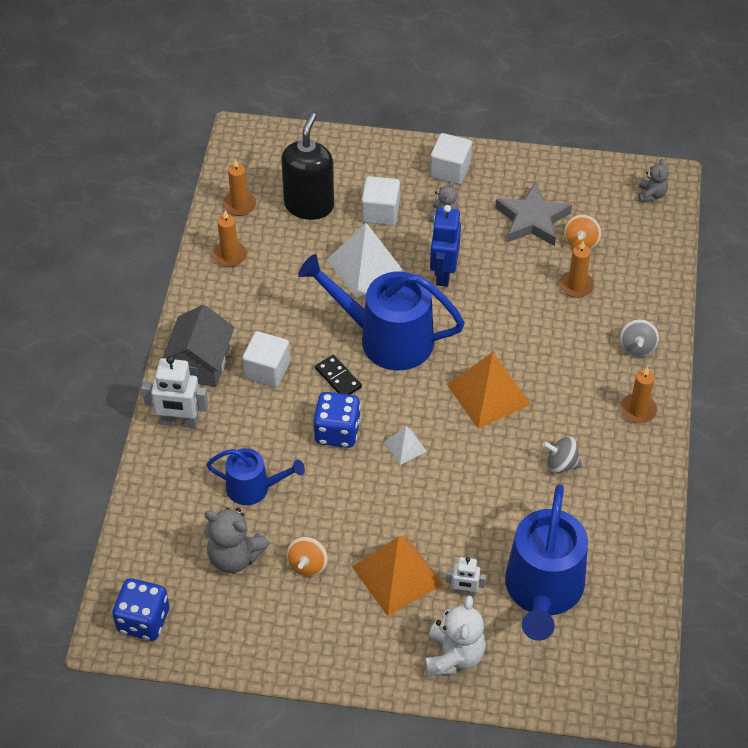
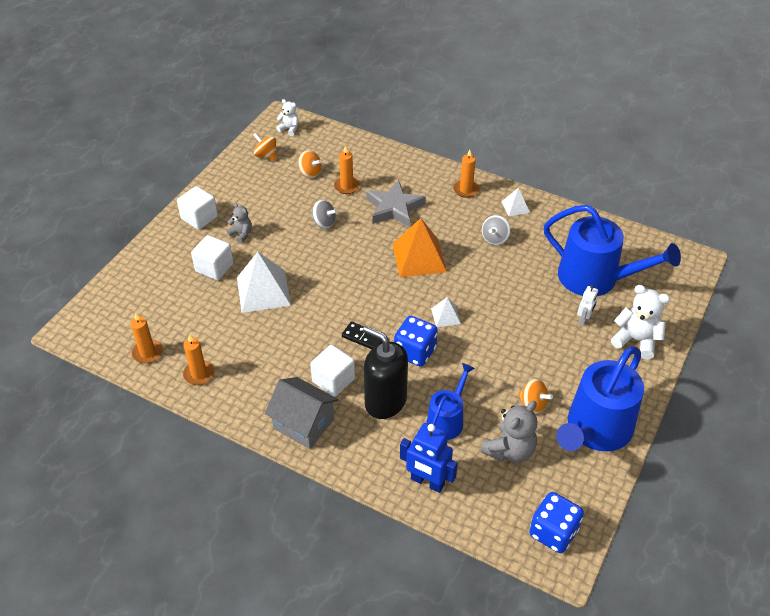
camera: 70 degrees left, 5 degrees down
white robot [142,356,208,428] -> none
black soap dispenser [281,113,334,220] -> black soap dispenser moved to [363,326,408,419]
blue watering can [298,254,465,370] -> blue watering can moved to [556,347,644,451]
black domino [315,355,362,395] -> black domino turned 45 degrees clockwise [342,321,382,349]
orange pyramid [352,536,443,616] -> none
blue robot [430,205,461,287] -> blue robot moved to [400,423,458,493]
grey star [495,182,572,246] -> grey star moved to [366,180,426,227]
grey spinning top [620,319,659,357] -> grey spinning top moved to [311,200,337,229]
grey teddy bear [638,159,669,202] -> white teddy bear [276,99,299,136]
none -> orange spinning top [253,133,277,160]
none -> white pyramid [502,188,530,216]

